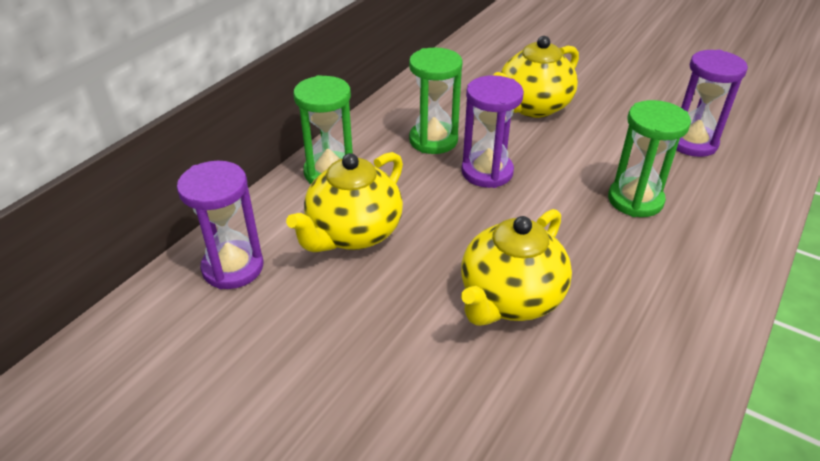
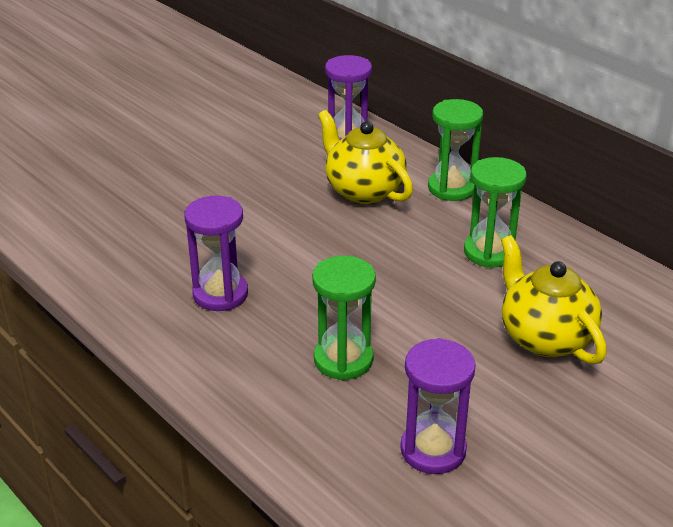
camera: 105 degrees right, 5 degrees down
purple hourglass [461,75,524,188] -> purple hourglass moved to [184,196,248,311]
yellow teapot [461,209,572,326] -> none

